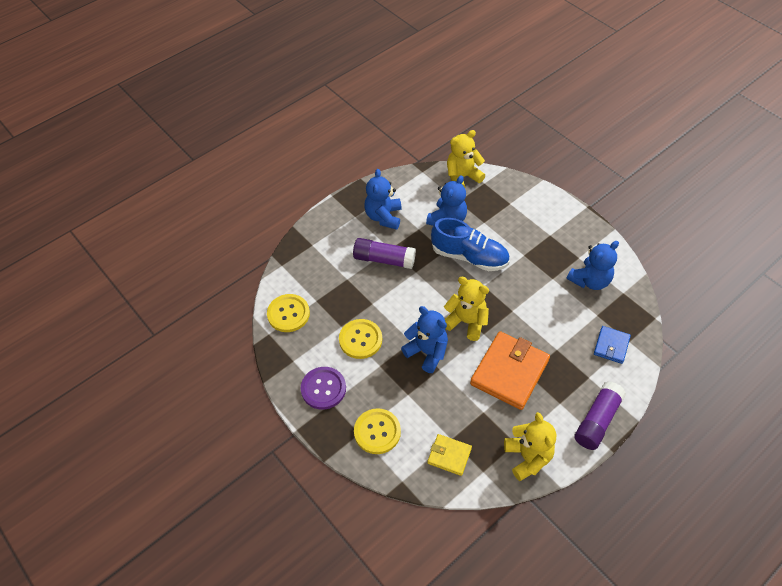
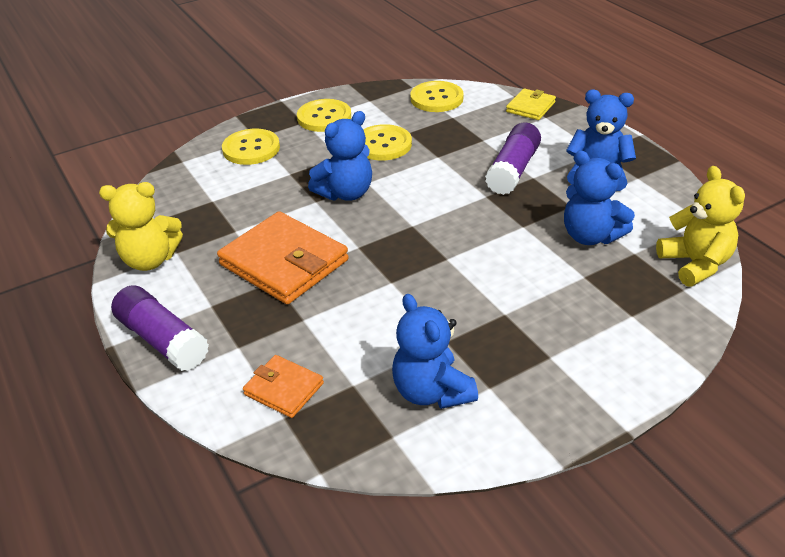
camera: 100 degrees right, 15 degrees down
purple button [301,367,346,410] -> yellow button [297,99,351,132]
yellow wallet [427,434,472,476] -> yellow wallet moved to [506,88,556,120]
blue shoe [431,218,510,271] -> none
yellow teddy bear [444,277,489,341] -> none
blue wallet [594,326,631,364] -> orange wallet [243,355,324,418]

